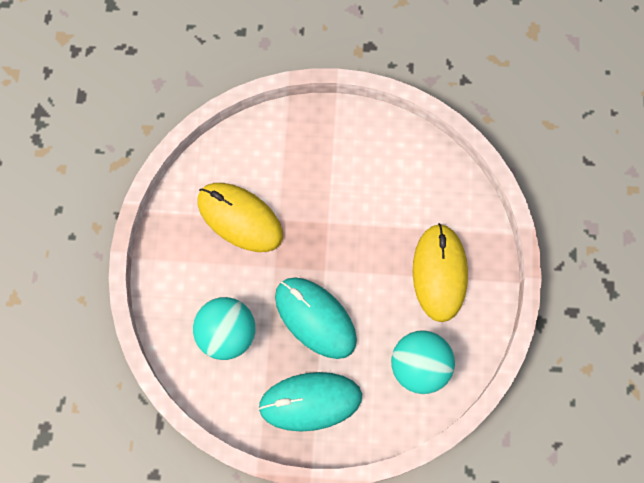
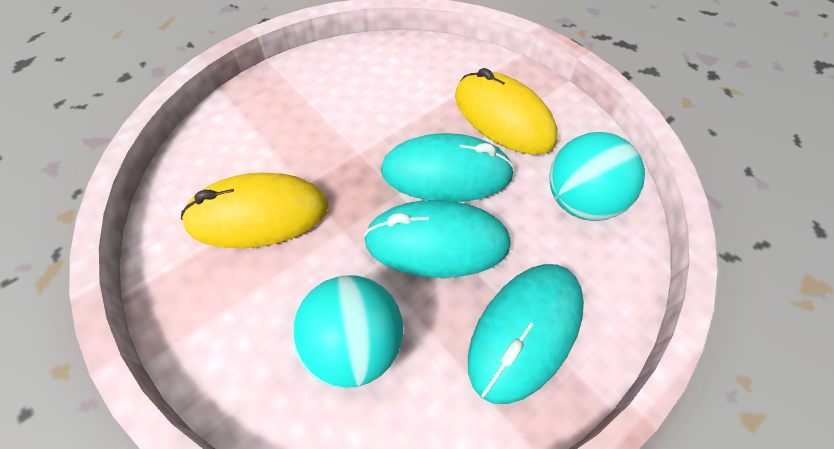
camera: 45 degrees left, 15 degrees down
none -> turquoise mouse [381,133,515,202]

